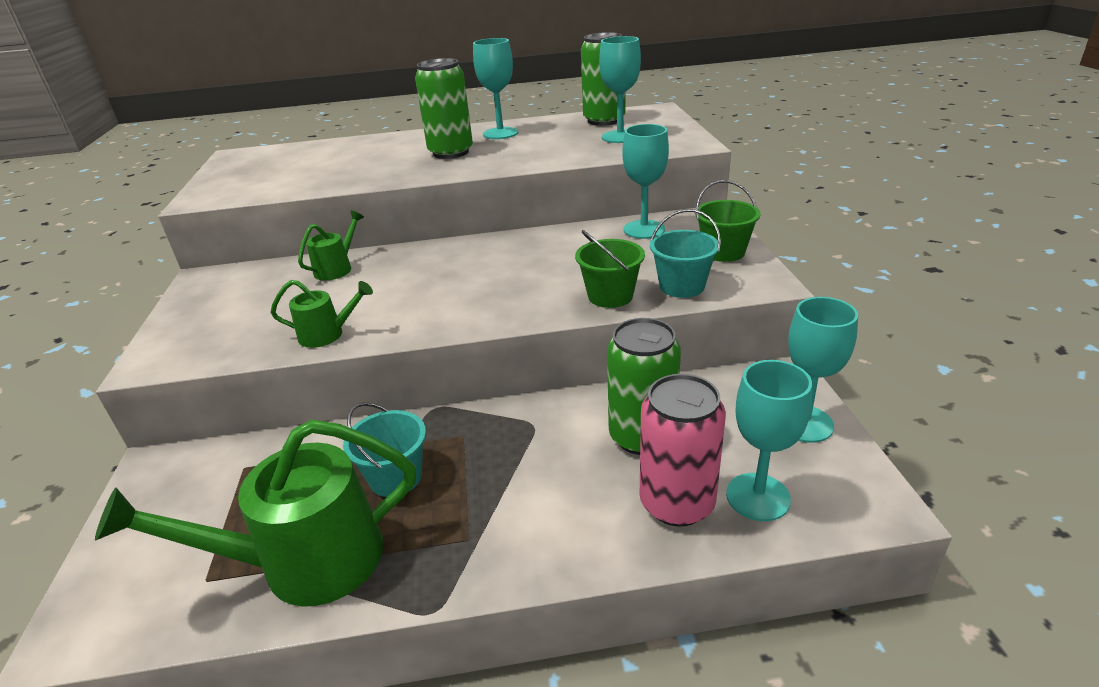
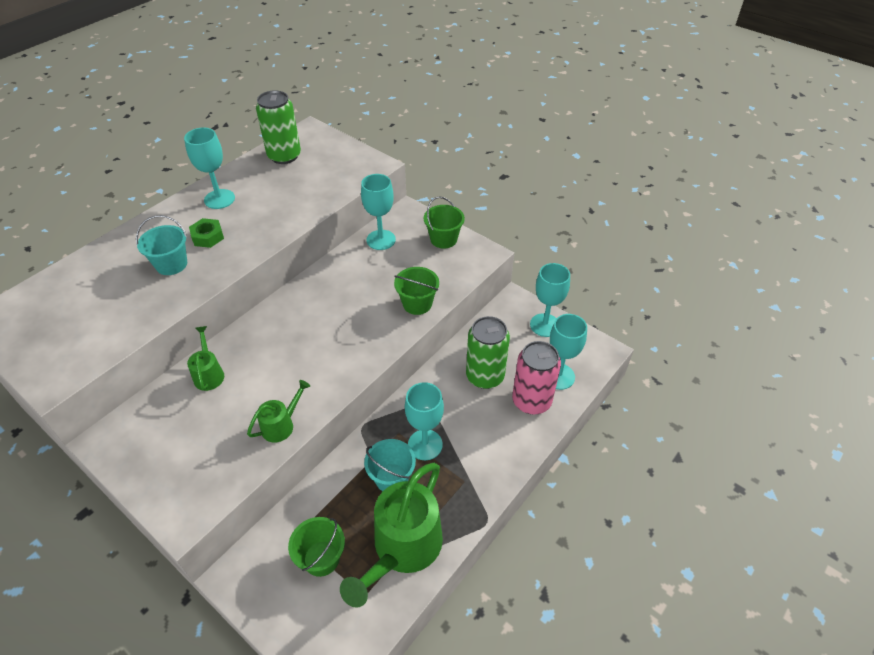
camera: 45 degrees left, 15 degrees up
green can [415,58,473,159] -> green nut [189,218,224,248]
turquoise goblet [599,36,641,143] -> turquoise goblet moved to [405,382,444,460]
turquoise bucket [650,209,721,298] -> turquoise bucket moved to [136,215,187,275]
none -> green bucket [288,517,345,577]

